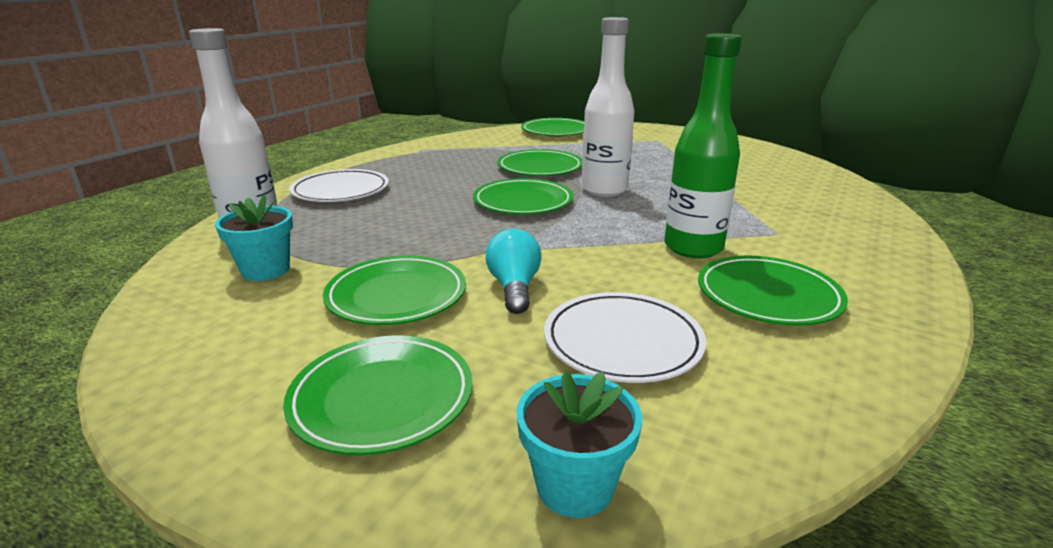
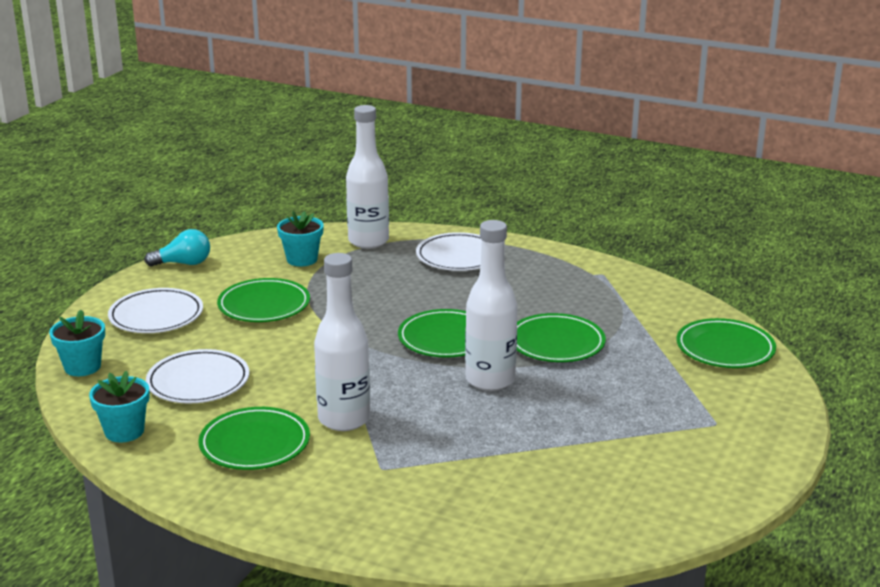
camera: 85 degrees right, 0 degrees up
green plate [283,335,473,455] -> white plate [108,288,203,333]
turquoise light bulb [486,229,542,314] -> turquoise light bulb moved to [144,229,210,267]
green bottle [664,33,742,258] -> white bottle [314,253,370,431]
none -> turquoise flower pot [89,371,150,443]

